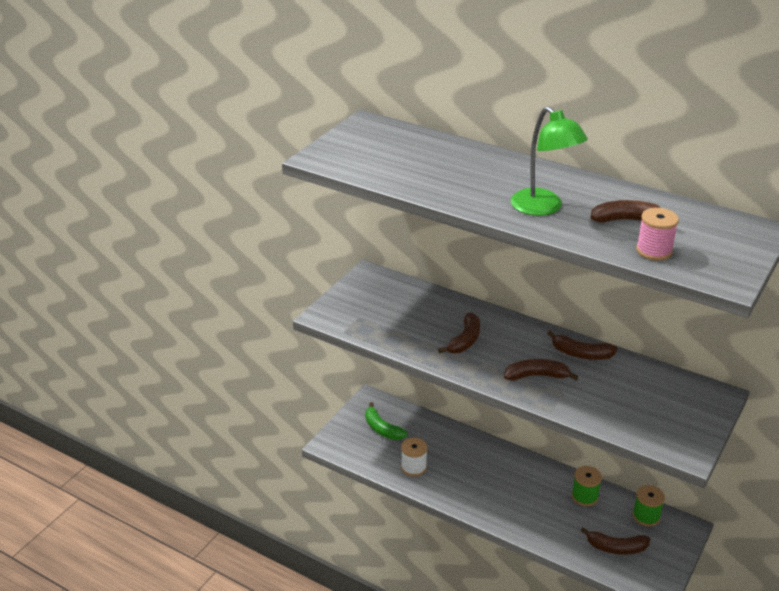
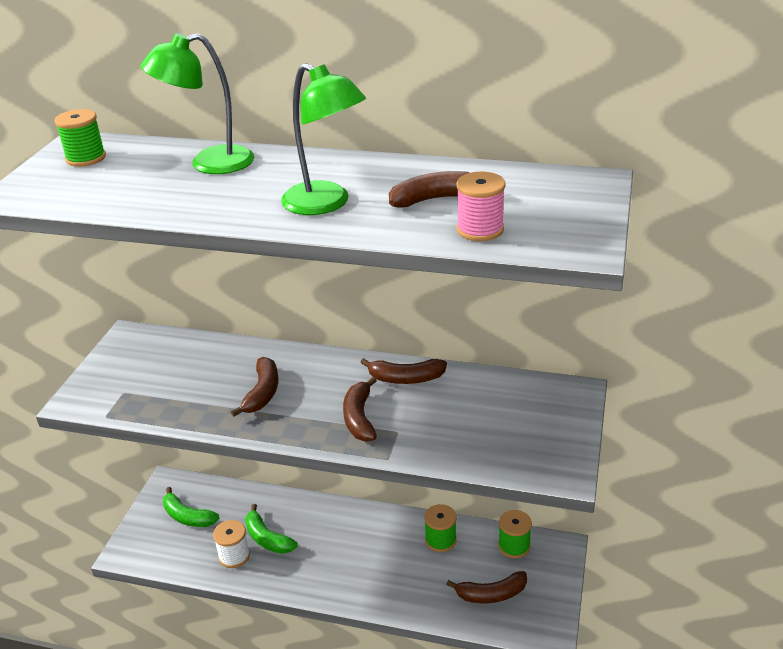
camera: 15 degrees left, 0 degrees up
brown banana [504,359,578,381] -> brown banana turned 75 degrees counterclockwise [343,377,377,442]
none -> green spool [55,109,106,167]
none -> green lamp [141,33,254,174]
none -> green banana [245,504,298,554]

